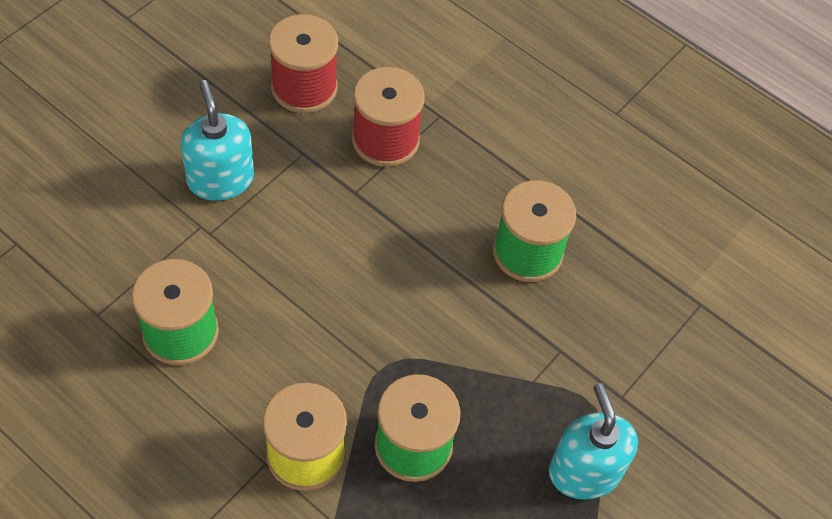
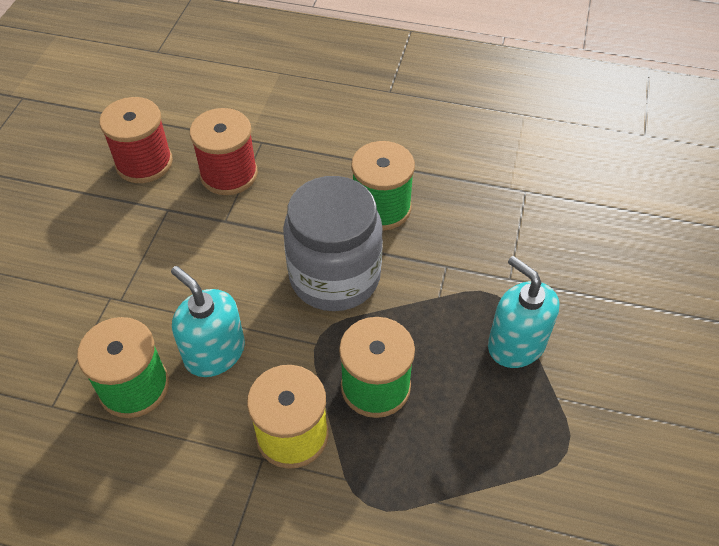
camera: 20 degrees left, 5 degrees down
turquoise soap dispenser [180,80,254,201] -> turquoise soap dispenser moved to [171,266,245,377]
none -> grey jar [283,176,383,311]

